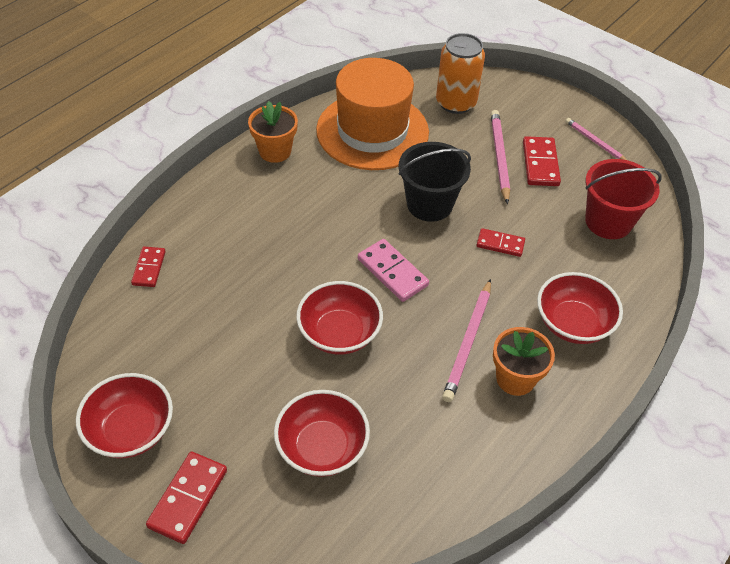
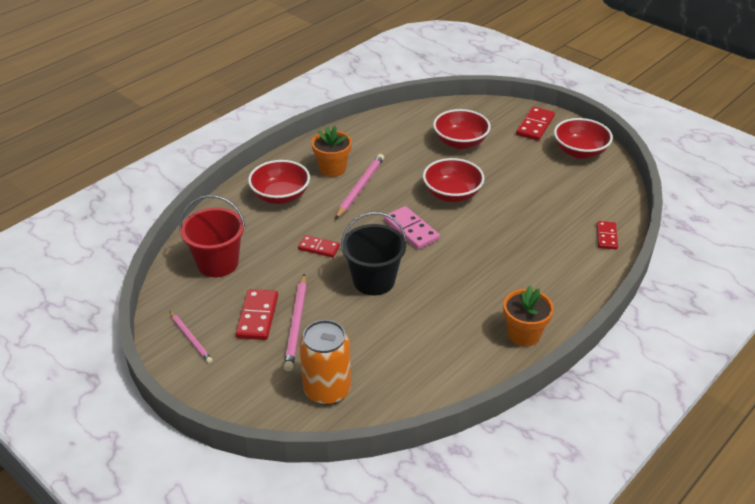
camera: 175 degrees left, 10 degrees down
orange hat [316,58,429,170] -> none

